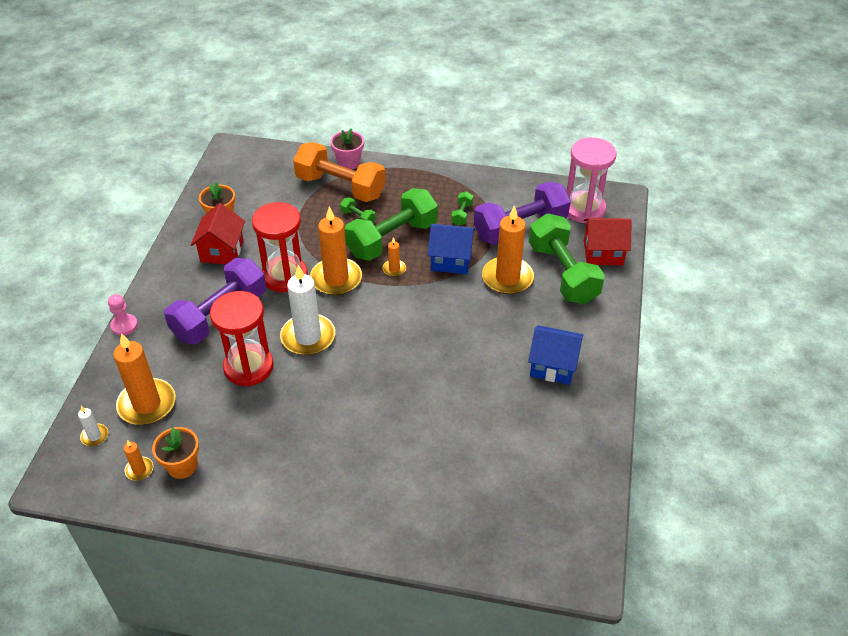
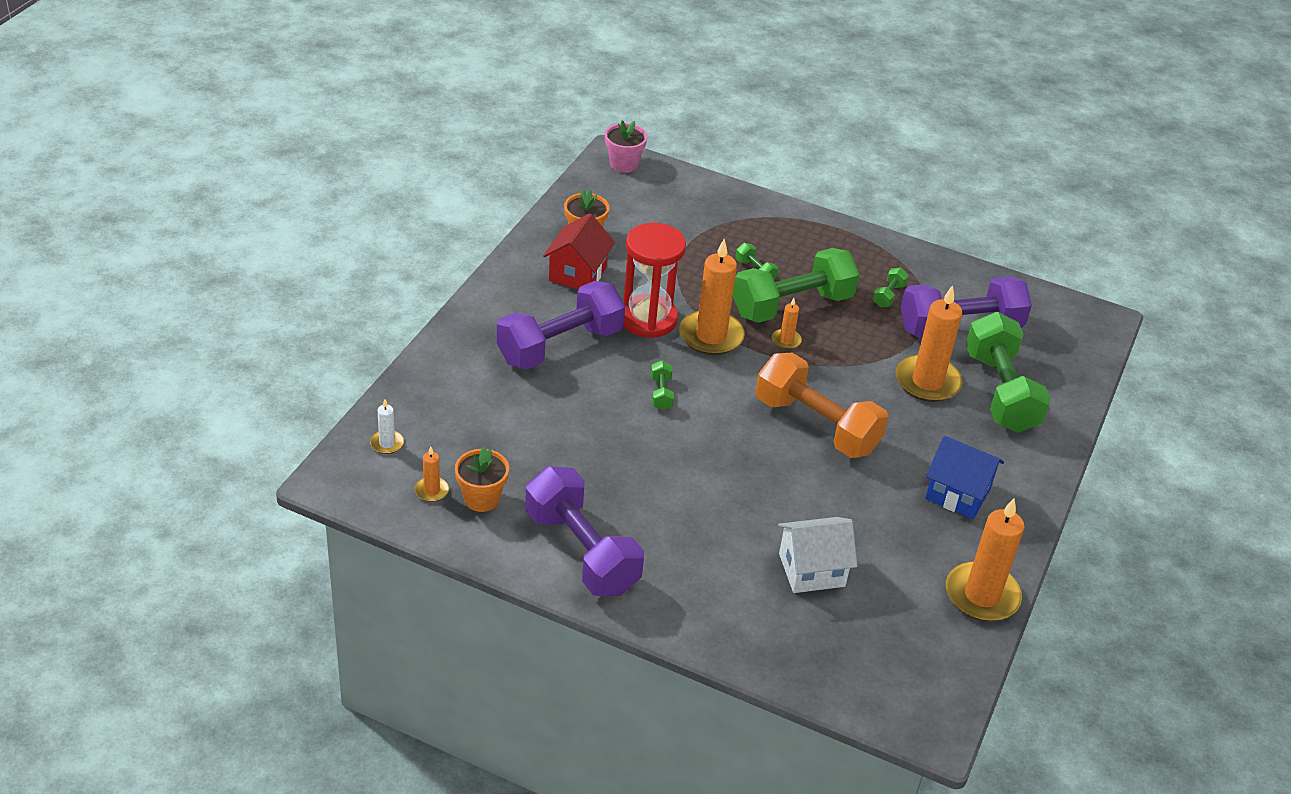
camera: 10 degrees right, 5 degrees down
pink pawn [108,294,138,336] -> none
orange candle [113,333,175,425] -> orange candle moved to [946,498,1024,621]
red hourglass [210,291,274,386] -> none
white candle [280,265,335,355] -> green dumbbell [651,360,674,410]
orange dumbbell [293,142,386,202] -> orange dumbbell moved to [755,353,888,458]
pink flower pot [330,129,364,170] -> pink flower pot moved to [605,120,648,173]
blue house [428,224,475,274] -> none
pink hourglass [566,137,616,224] -> none
red house [584,218,632,266] -> none
none -> purple dumbbell [525,466,644,596]
none -> white house [778,517,857,593]

